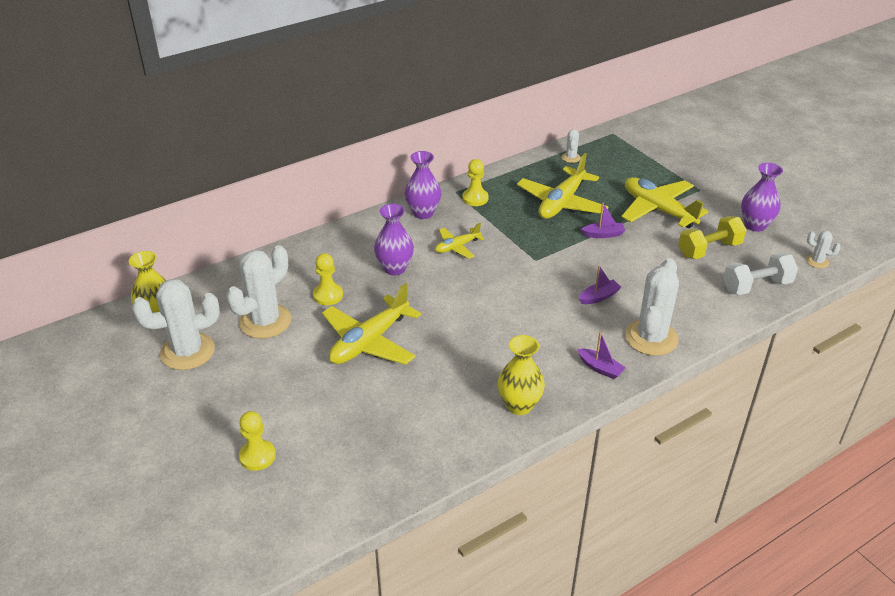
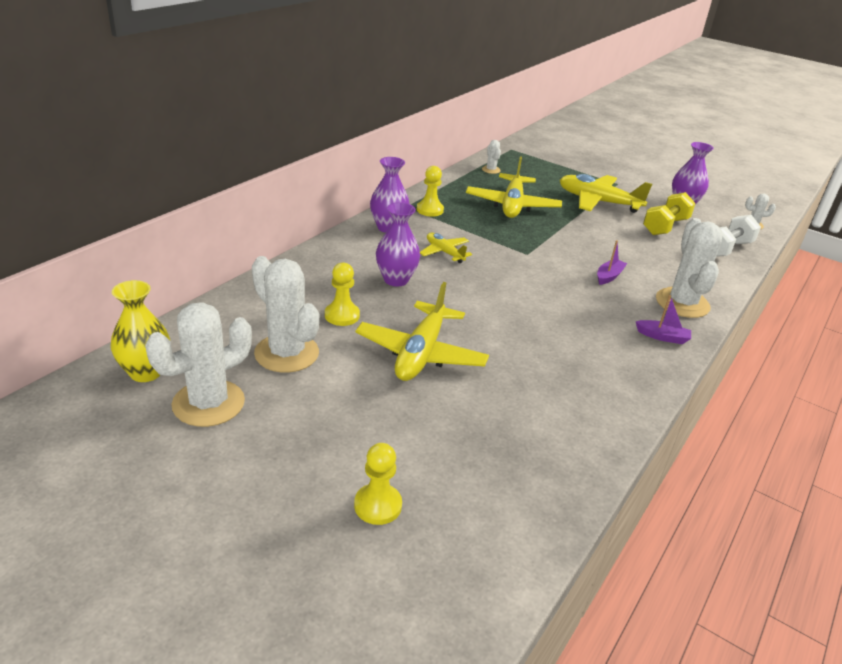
camera: 25 degrees left, 5 degrees down
white cactus [226,245,291,339] -> white cactus turned 60 degrees counterclockwise [252,256,319,373]
yellow plane [435,223,484,259] -> yellow plane turned 105 degrees clockwise [420,233,472,263]
yellow vase [498,335,545,415] -> none
purple boat [581,203,626,238] -> none

